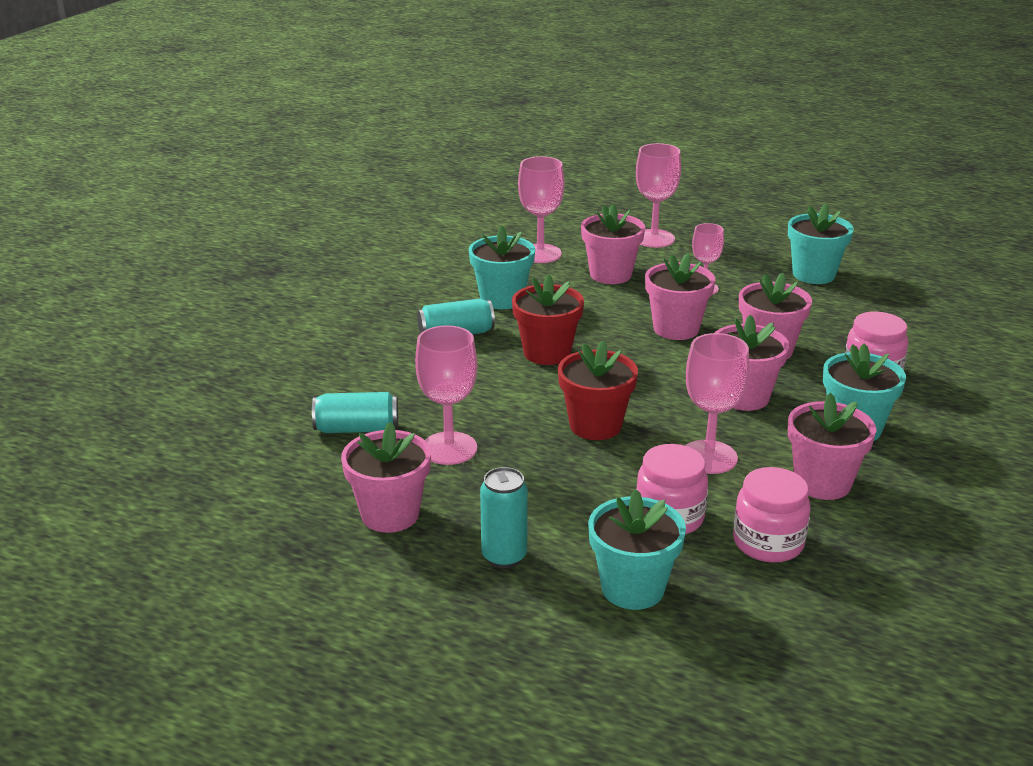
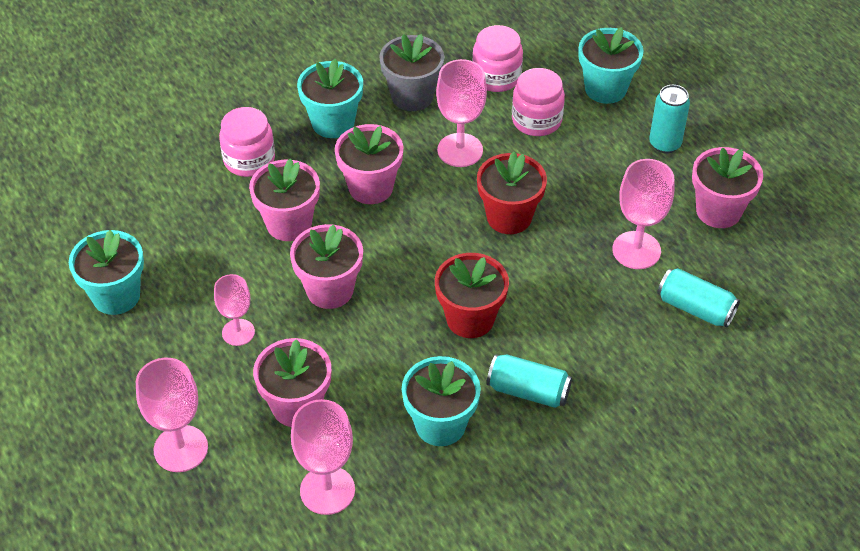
camera: 145 degrees left, 20 degrees up
pink flower pot [788,393,876,500] -> grey flower pot [379,34,444,111]

